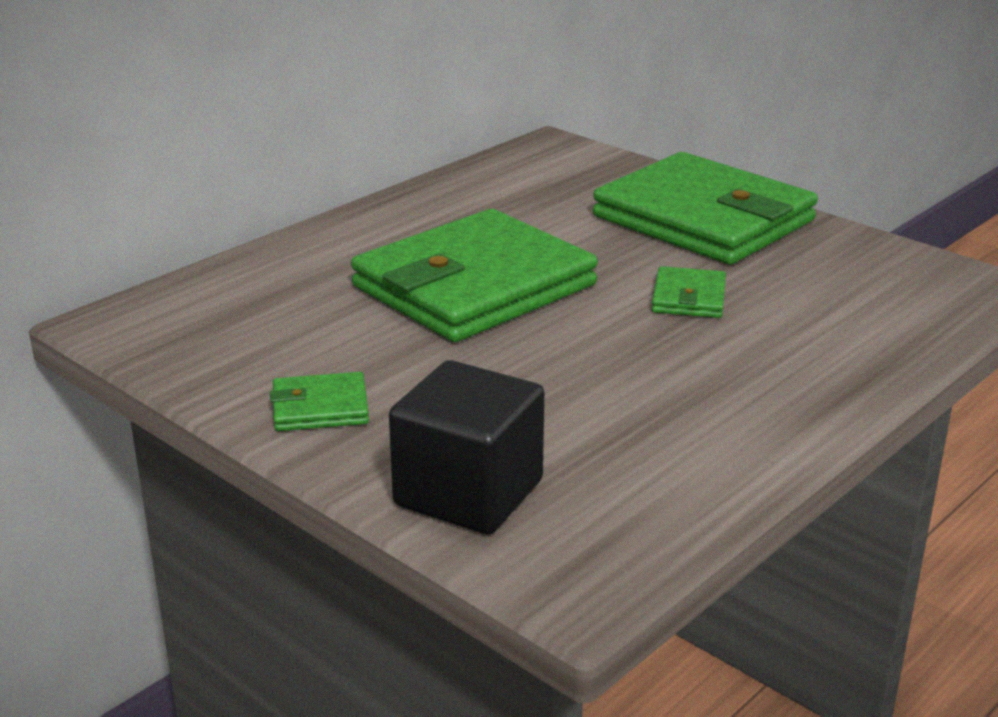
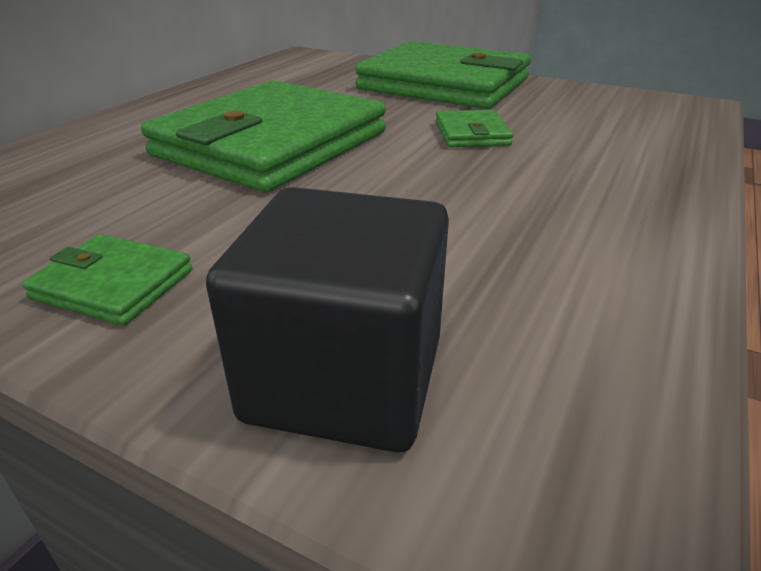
camera: 15 degrees left, 5 degrees up
green wallet [270,372,369,431] -> green wallet turned 45 degrees clockwise [22,234,193,326]

